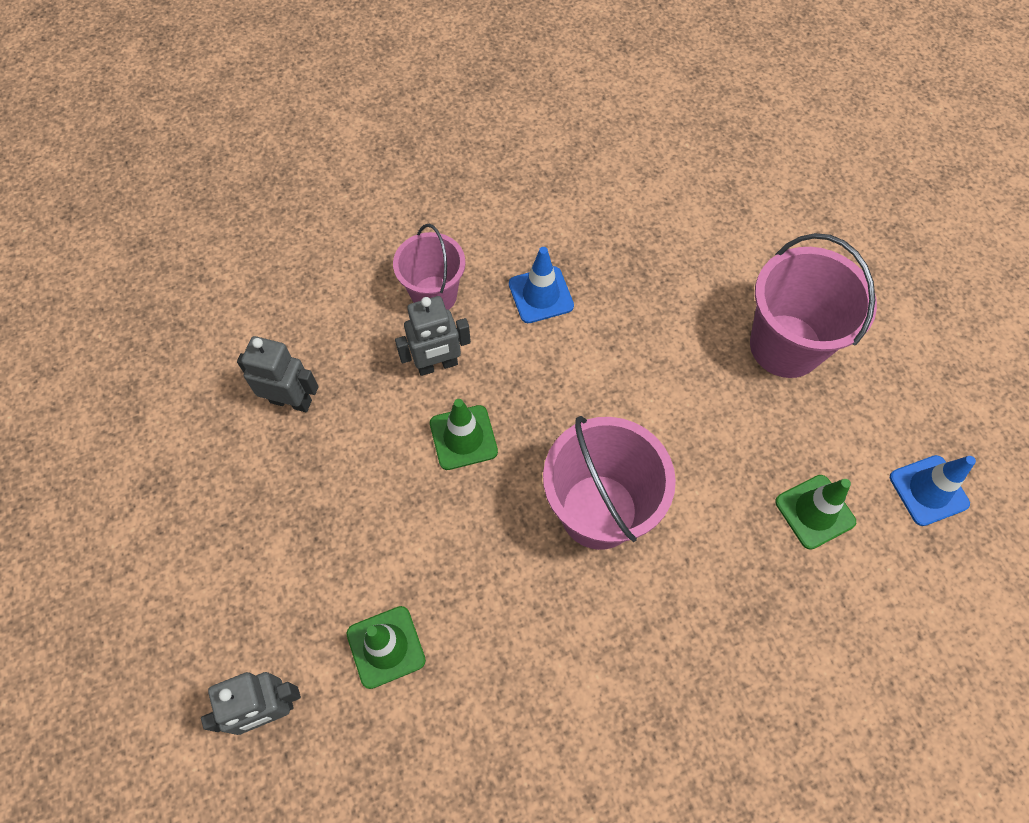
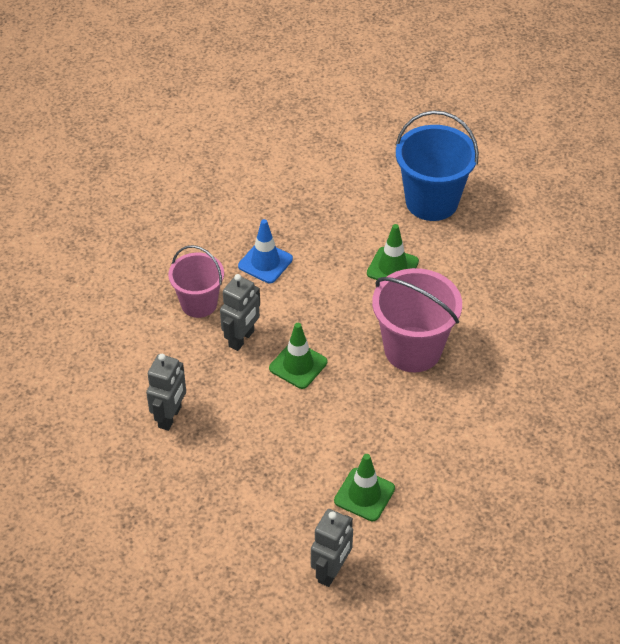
camera: 40 degrees left, 15 degrees down
grey robot [237,336,318,412] -> grey robot turned 135 degrees clockwise [146,354,186,431]
pink bucket [750,233,877,378] -> blue bucket [396,110,479,221]
green traffic cone [775,475,856,550] -> green traffic cone moved to [367,224,419,280]
blue traffic cone [890,455,976,526] -> none

